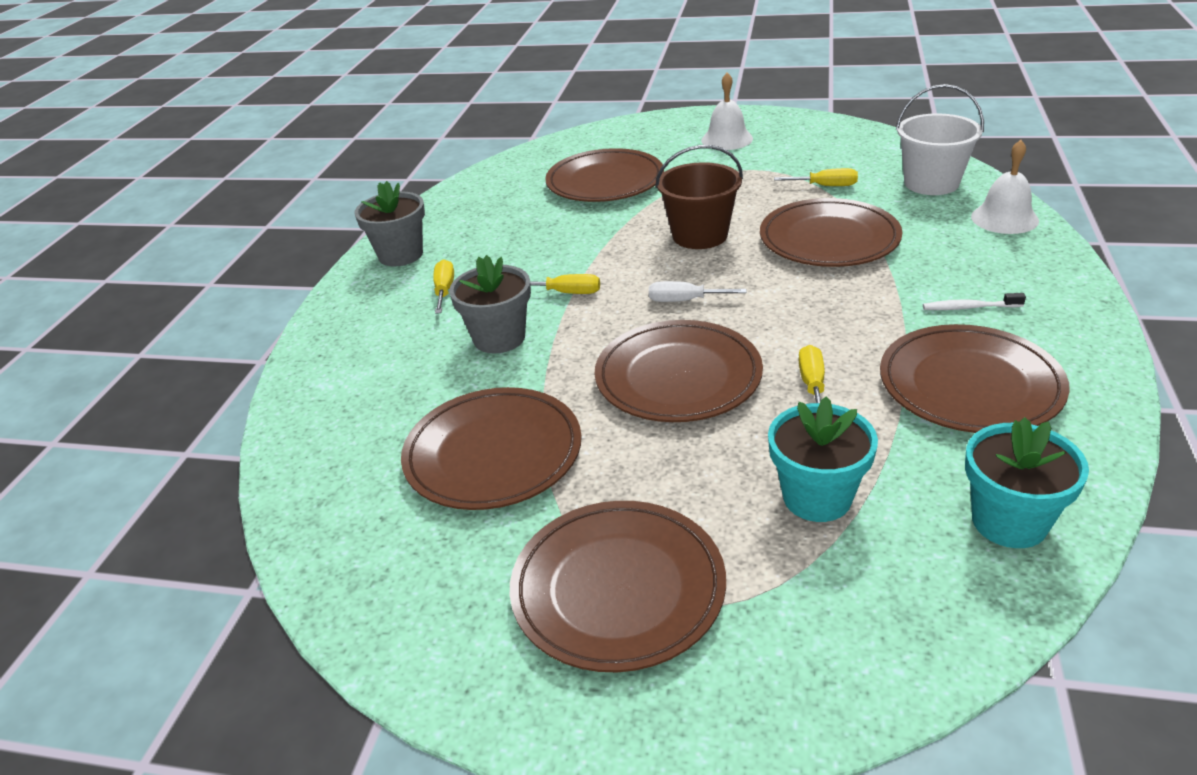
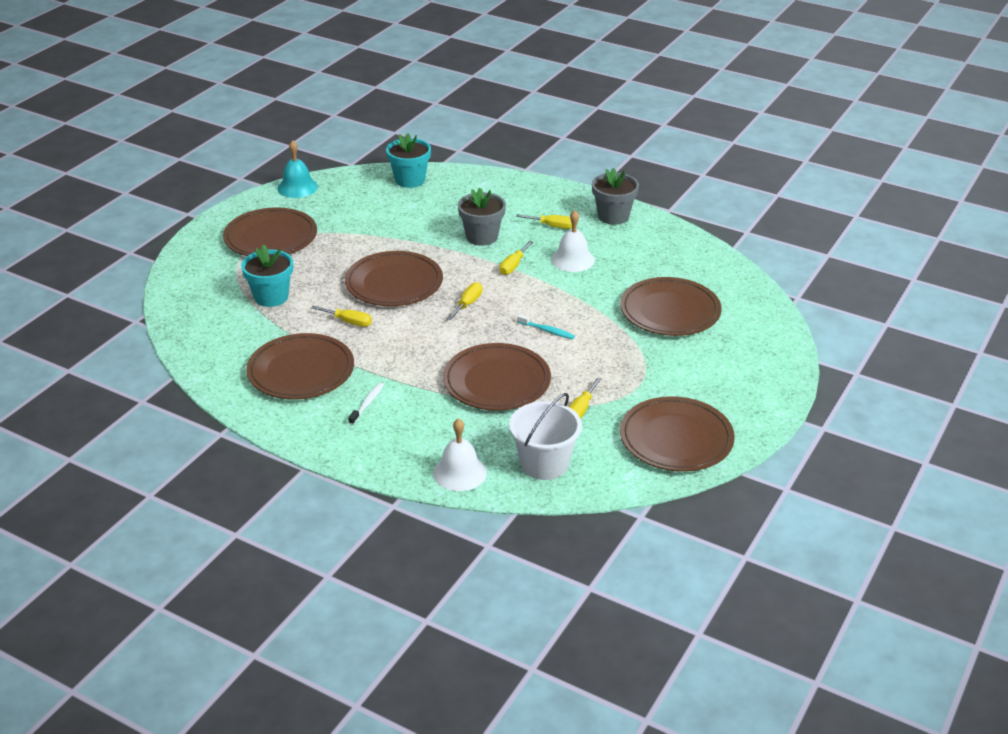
camera: 105 degrees right, 0 degrees up
brown plate [401,387,582,510] -> brown plate moved to [620,396,735,472]
white screwdriver [649,281,746,302] -> yellow screwdriver [447,282,483,320]
brown bucket [655,145,743,249] -> turquoise toothbrush [517,314,575,339]
white bell [701,73,753,150] -> white bell moved to [551,210,595,272]
turquoise flower pot [965,417,1089,548] -> turquoise flower pot moved to [386,134,431,188]
none -> turquoise bell [277,140,318,198]

